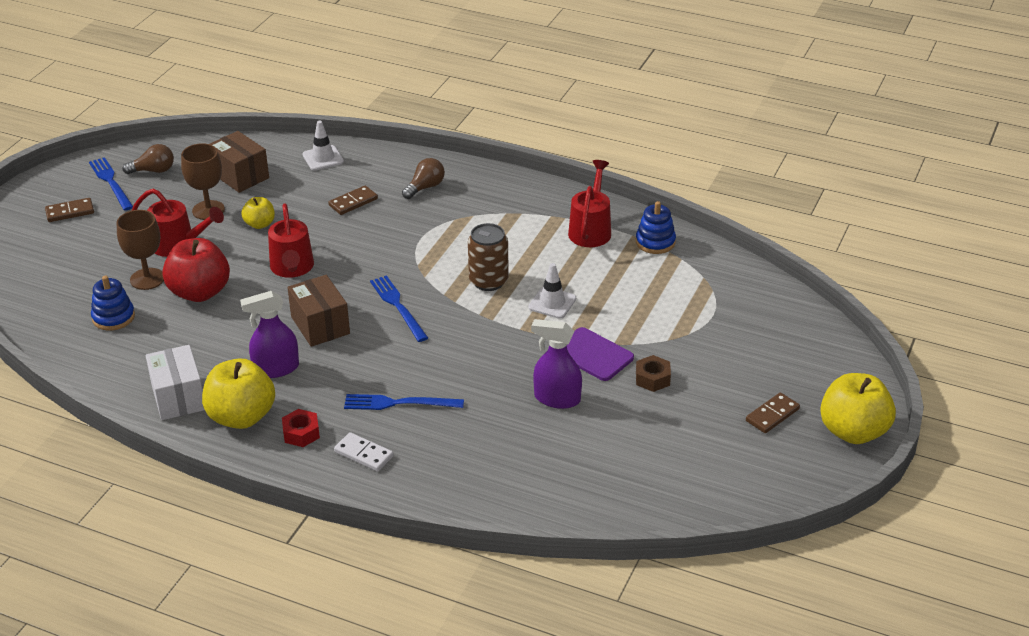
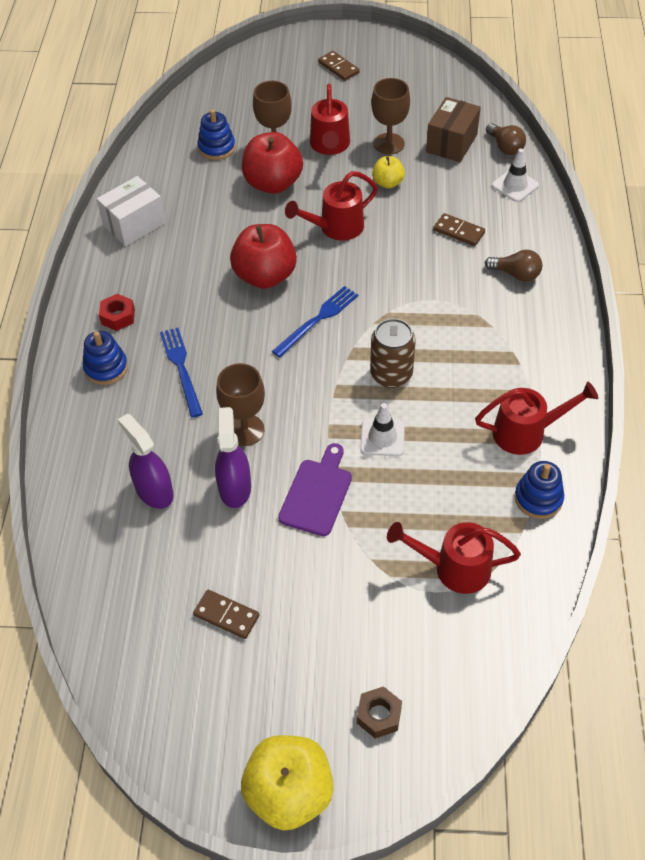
camera: 70 degrees right, 15 degrees up
blue fork [89,157,133,211] -> none
brown light bulb [123,144,174,174] -> brown light bulb moved to [486,123,526,155]
yellow apple [202,358,275,429] -> none
purple spray bottle [240,291,299,378] -> purple spray bottle moved to [118,413,174,509]
brown box [287,275,350,347] -> red apple [230,224,297,289]
white domino [334,432,393,471] -> blue stacking toy [83,331,128,385]
brown nut [636,355,671,392] -> brown nut moved to [357,686,402,739]
brown domino [746,393,800,433] -> brown domino moved to [193,590,259,639]
none -> brown goblet [216,363,265,446]
none -> red watering can [387,522,521,594]

